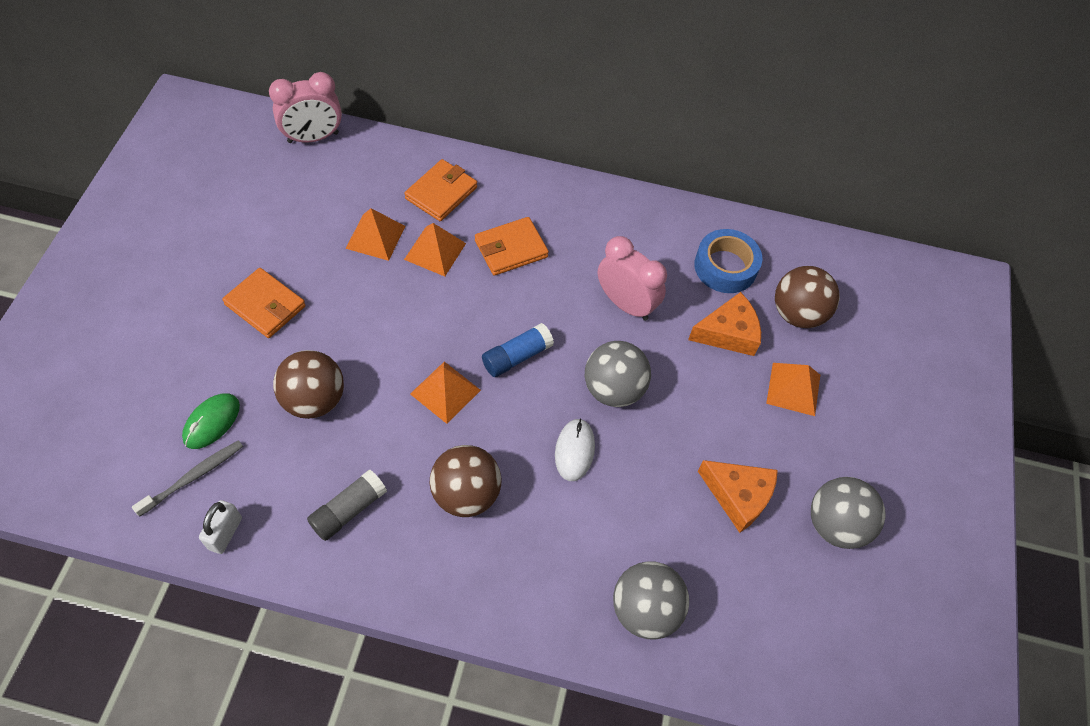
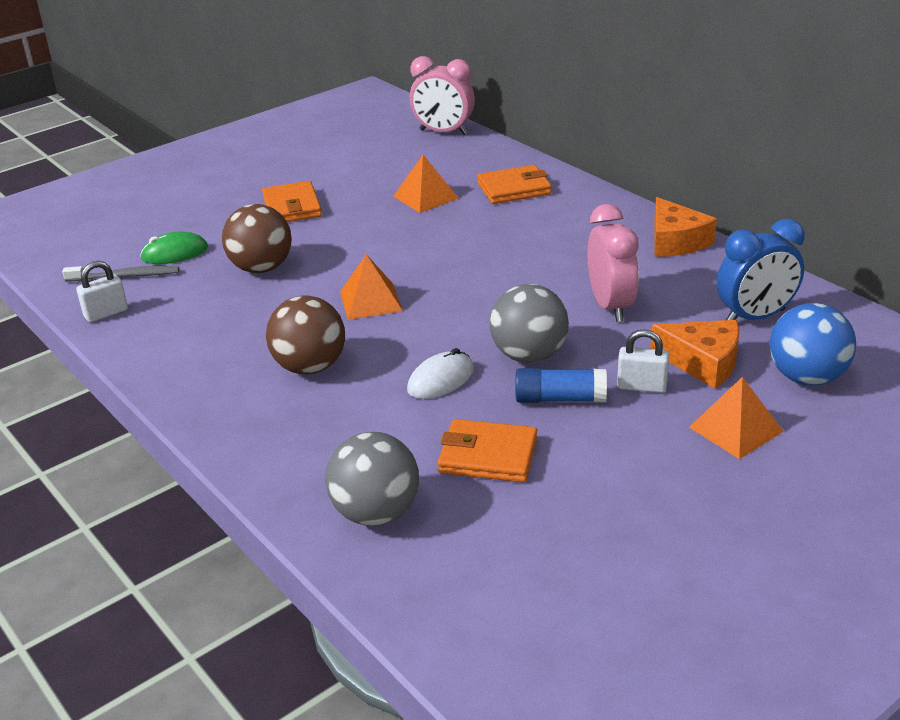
camera: 45 degrees right, 25 degrees down
grey glue stick [307,470,387,541] -> none
orange pyramid [404,223,466,276] -> none
orange wallet [475,217,549,276] -> orange wallet moved to [438,419,537,482]
blue glue stick [482,323,554,377] -> blue glue stick moved to [516,368,607,403]
blue tape [694,229,762,293] -> blue clock [717,219,805,320]
orange cheese [698,460,778,533] -> orange cheese moved to [654,197,717,257]
brown ball [775,266,840,328] -> blue ball [770,303,856,386]
grey ball [811,477,886,549] -> none
none -> white padlock [617,329,669,393]

